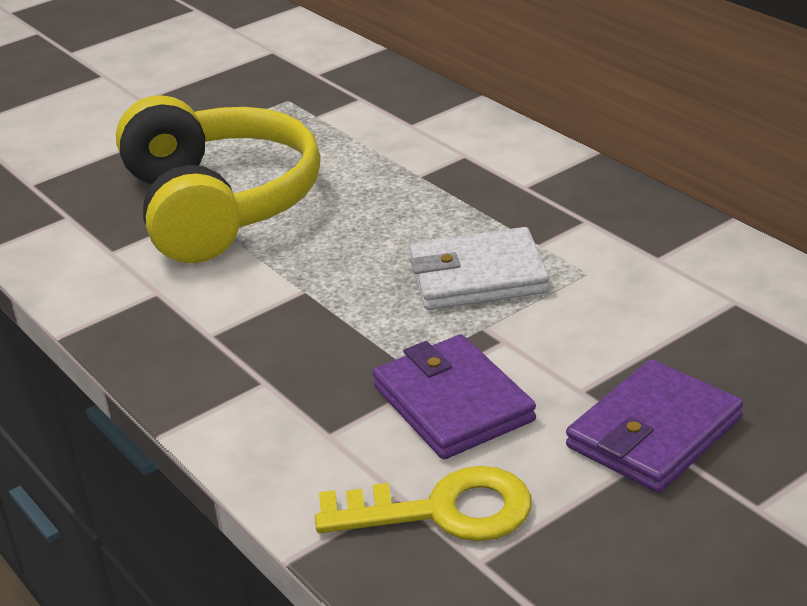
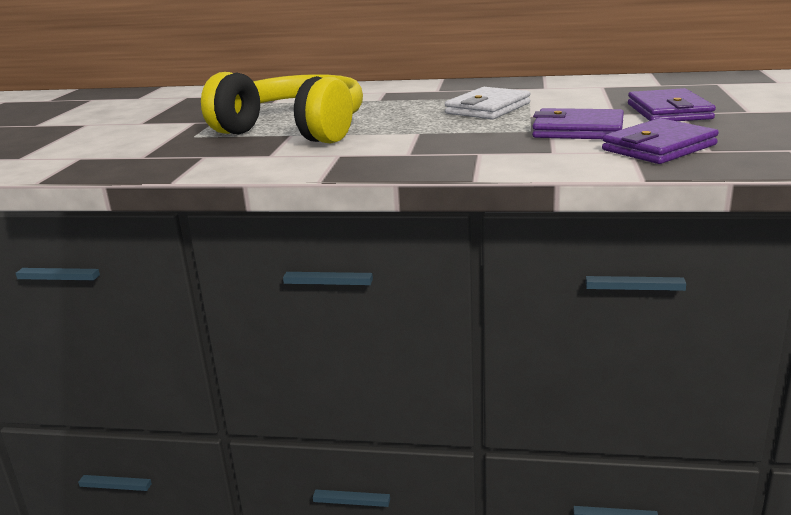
camera: 45 degrees left, 10 degrees down
yellow key [315,466,532,541] -> purple wallet [602,118,719,164]

